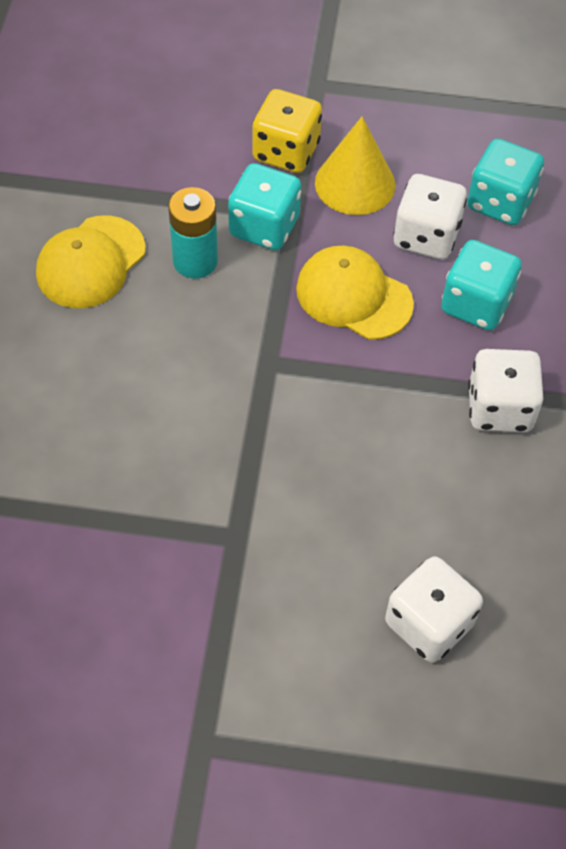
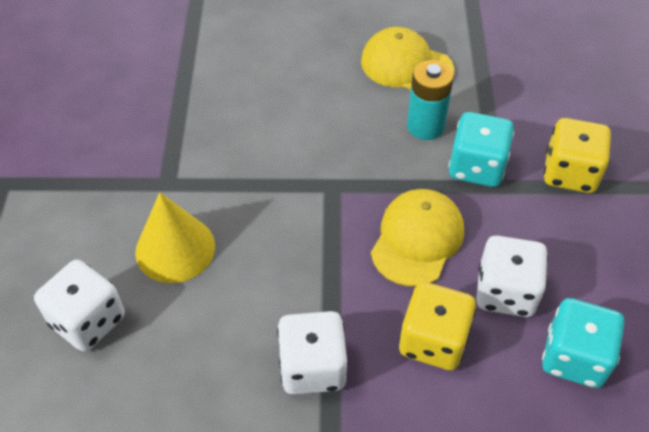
camera: 85 degrees right, 5 degrees down
yellow cone [315,117,395,215] -> yellow cone moved to [135,192,215,283]
turquoise dice [441,240,522,330] -> yellow dice [399,282,476,370]

